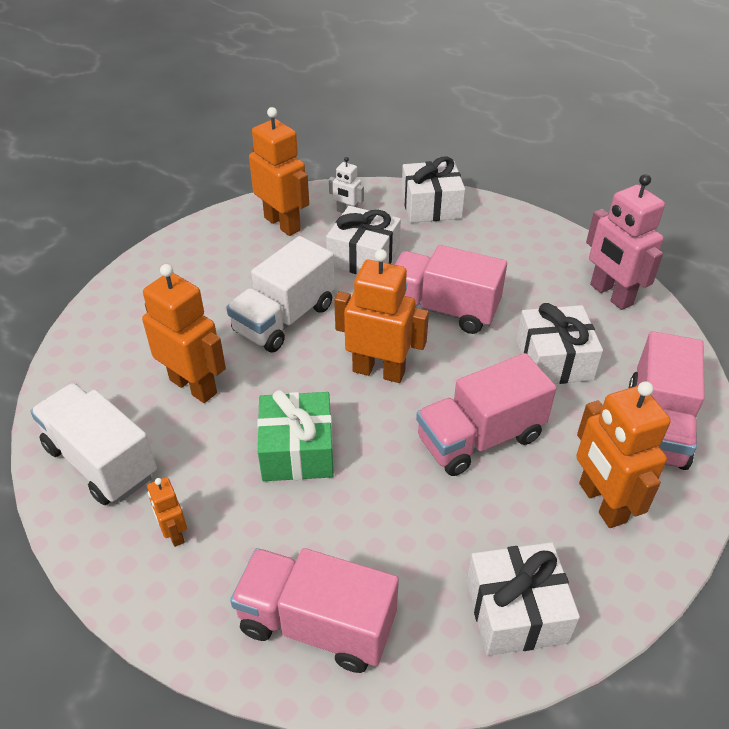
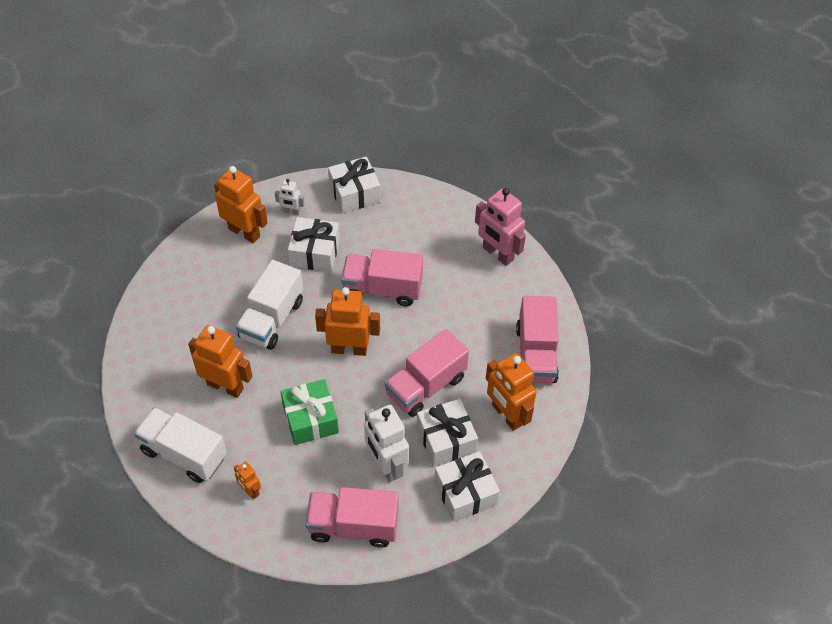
camera: 15 degrees left, 10 degrees up
white gift [516,303,603,384] -> white gift moved to [417,399,478,467]
none -> white robot [364,405,409,482]

